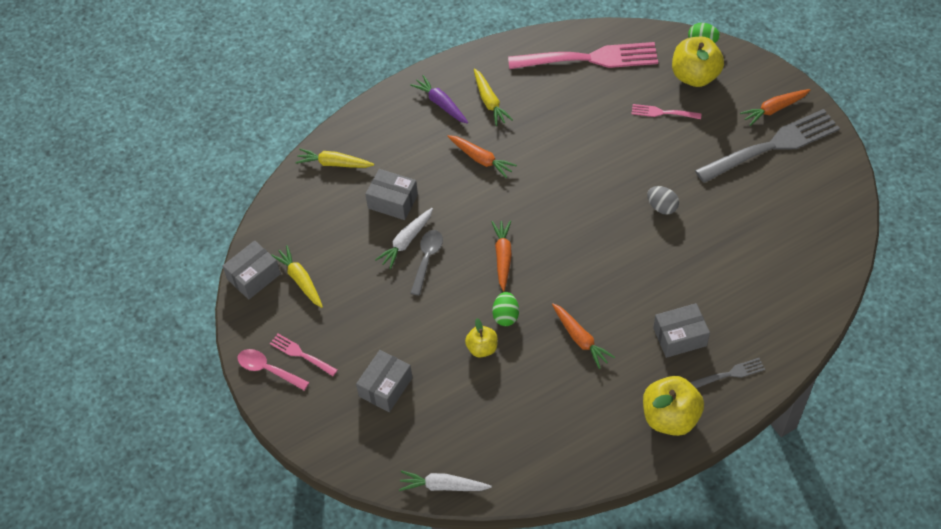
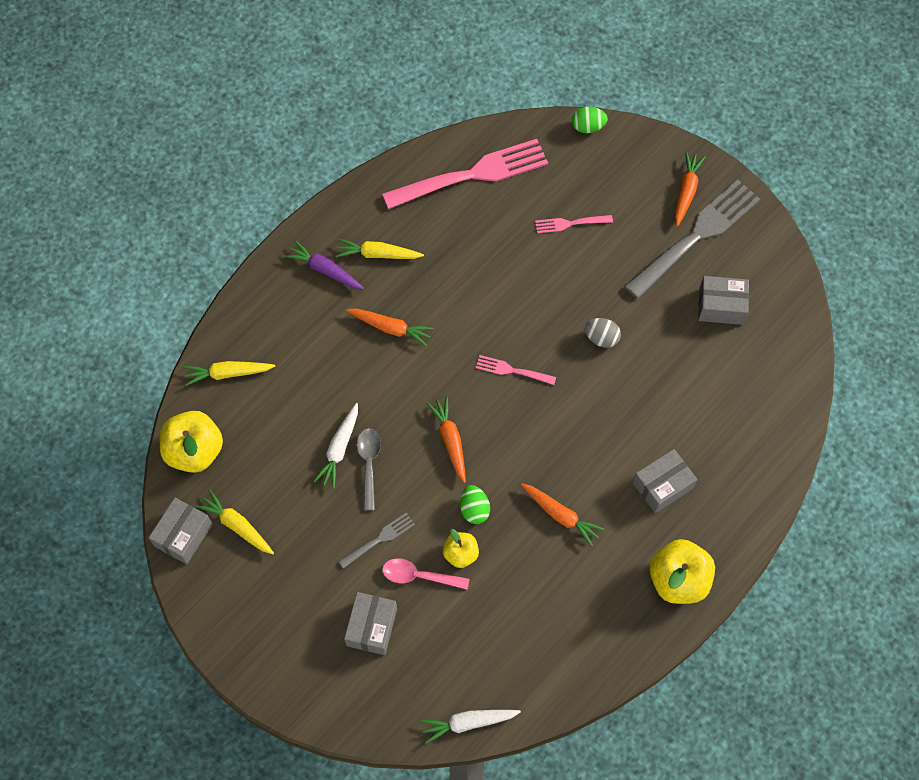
camera: 20 degrees left, 10 degrees up
pink spoon [238,349,309,390] -> pink spoon moved to [382,558,469,590]
pink fork [270,334,338,376] -> pink fork moved to [476,355,556,385]
grey box [365,169,418,220] -> grey box moved to [698,276,749,325]
yellow carrot [474,68,513,126] -> yellow carrot turned 135 degrees clockwise [336,239,424,259]
yellow apple [672,37,724,87] -> yellow apple moved to [160,411,223,473]
grey fork [690,358,765,388] -> grey fork moved to [338,513,415,569]
orange carrot [740,89,810,126] -> orange carrot turned 150 degrees clockwise [675,152,706,227]

